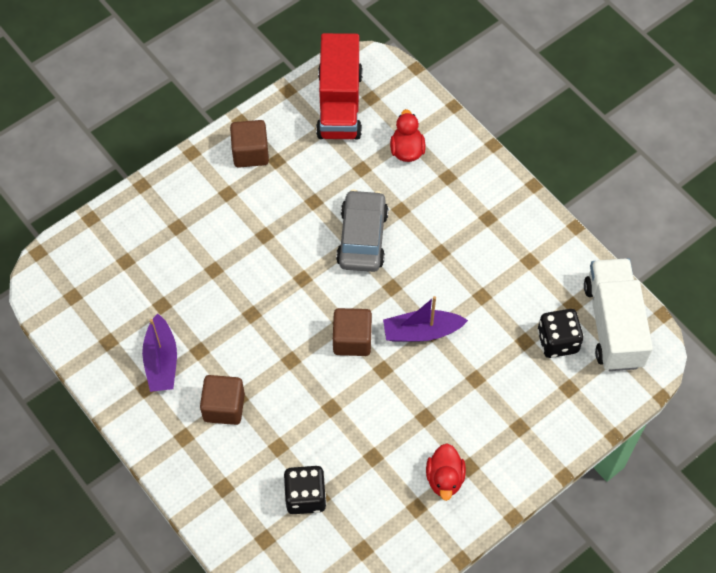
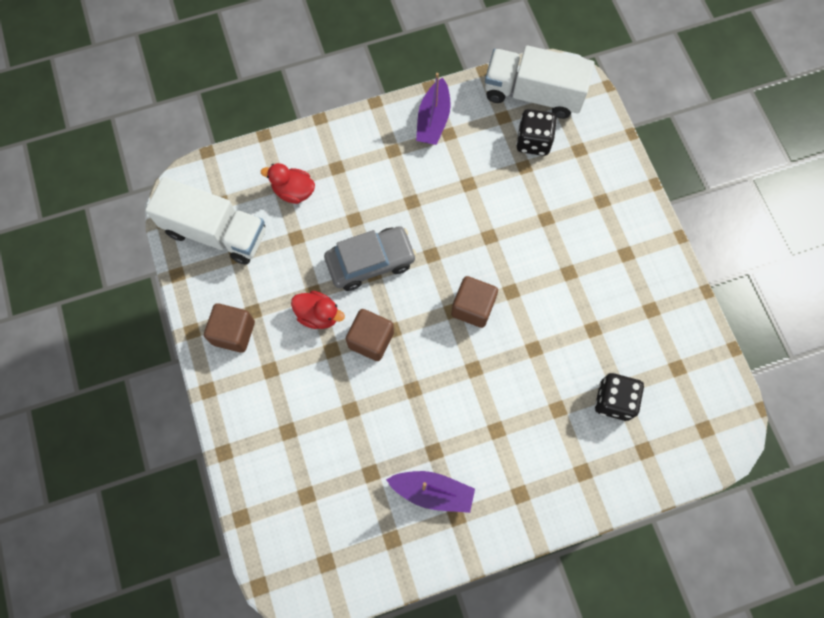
camera: 70 degrees left, 10 degrees up
brown cube [200,375,245,425] -> brown cube moved to [346,309,394,361]
red truck [316,33,363,140] -> white truck [145,177,265,265]
grey car [336,189,388,272] -> grey car turned 135 degrees clockwise [324,226,417,291]
purple boat [383,296,468,342] -> purple boat moved to [416,73,451,145]
red duck [426,443,466,501] -> red duck moved to [291,291,345,329]

